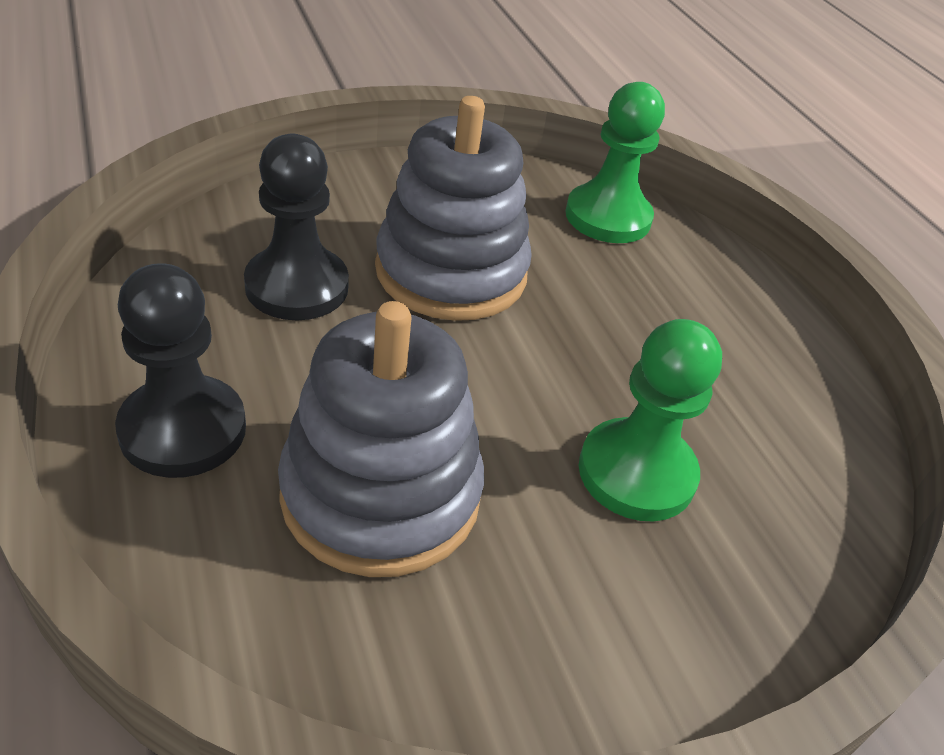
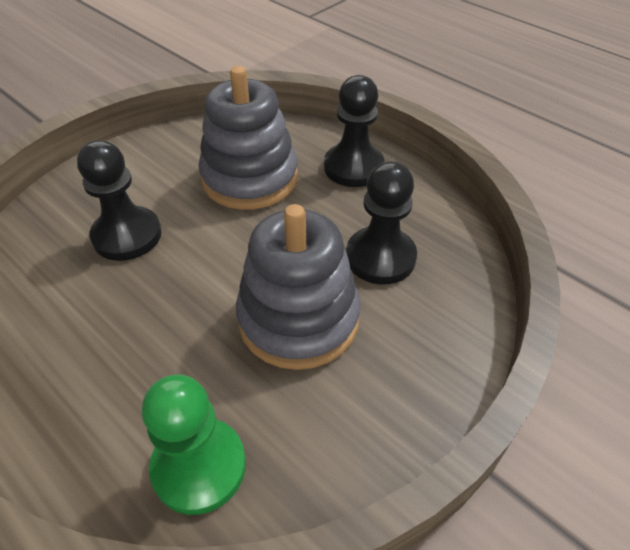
camera: 160 degrees right, 5 degrees up
green pawn [579,319,722,522] -> black pawn [77,140,162,261]

